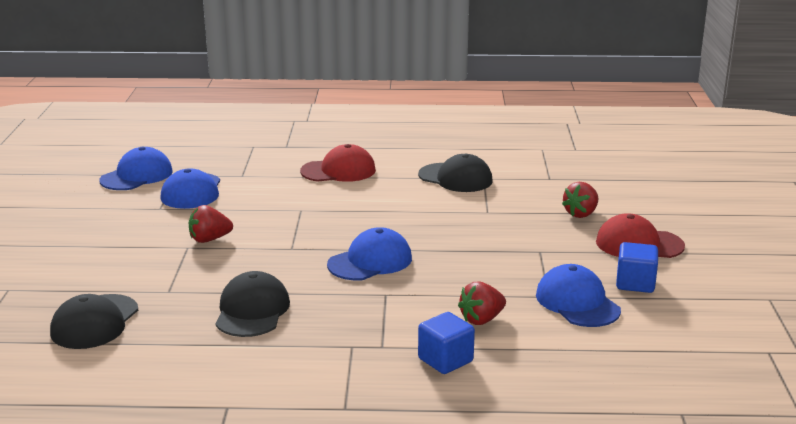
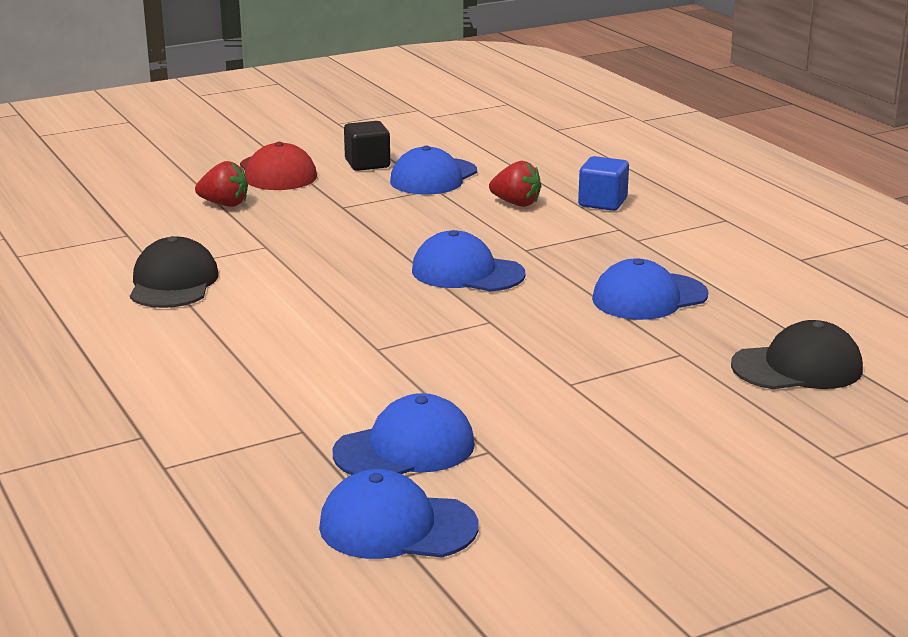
camera: 120 degrees left, 0 degrees up
red strawberry [189,205,233,243] -> none
black cap [215,271,290,337] -> blue cap [592,259,709,320]
red cap [300,144,376,182] -> none
blue cube [616,242,658,293] -> black cube [344,121,390,171]

